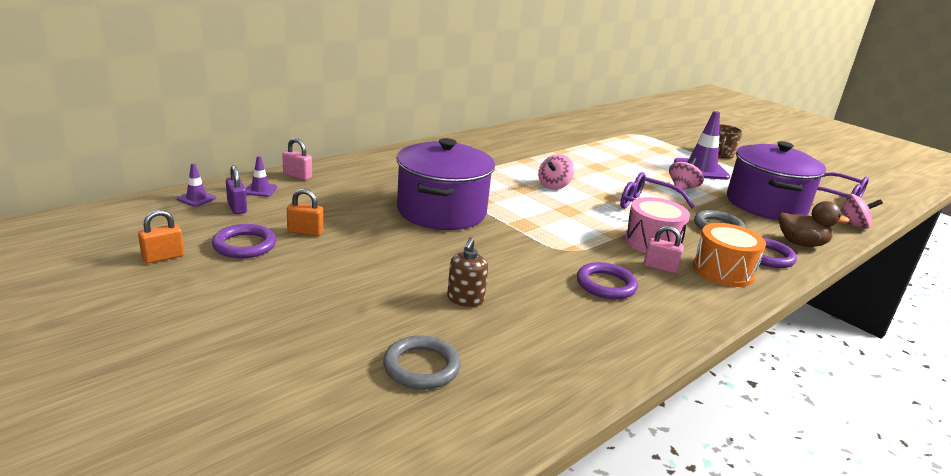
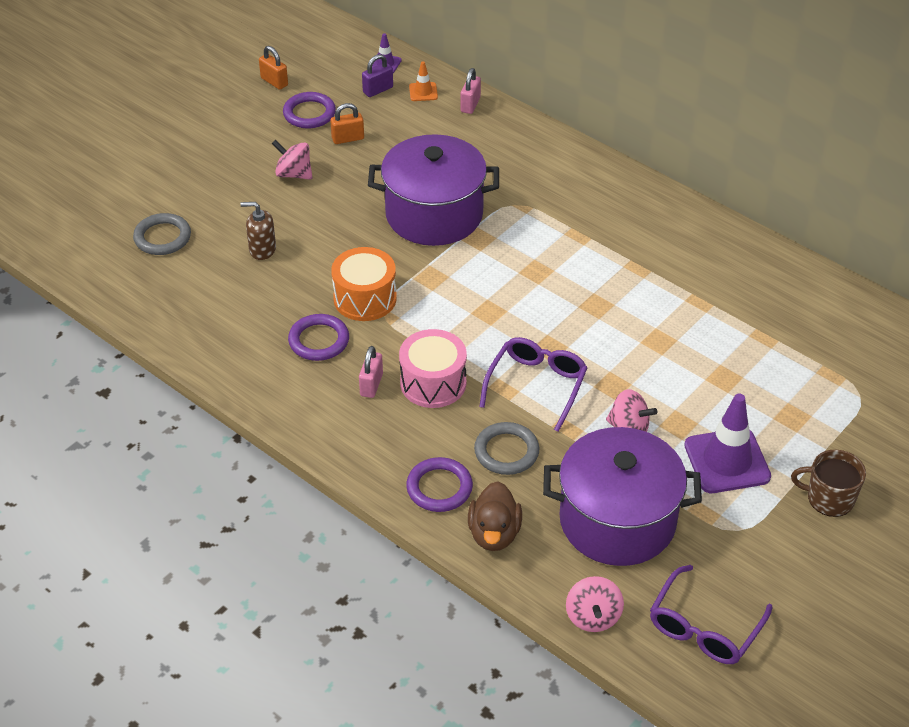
camera: 85 degrees right, 20 degrees up
purple traffic cone [246,156,277,197] -> orange traffic cone [409,61,438,101]
orange padlock [287,189,323,236] -> orange padlock turned 75 degrees clockwise [330,103,364,144]
pink spinning top [538,154,574,189] -> pink spinning top moved to [272,140,313,180]
orange drum [693,223,766,287] -> orange drum moved to [331,247,397,321]

